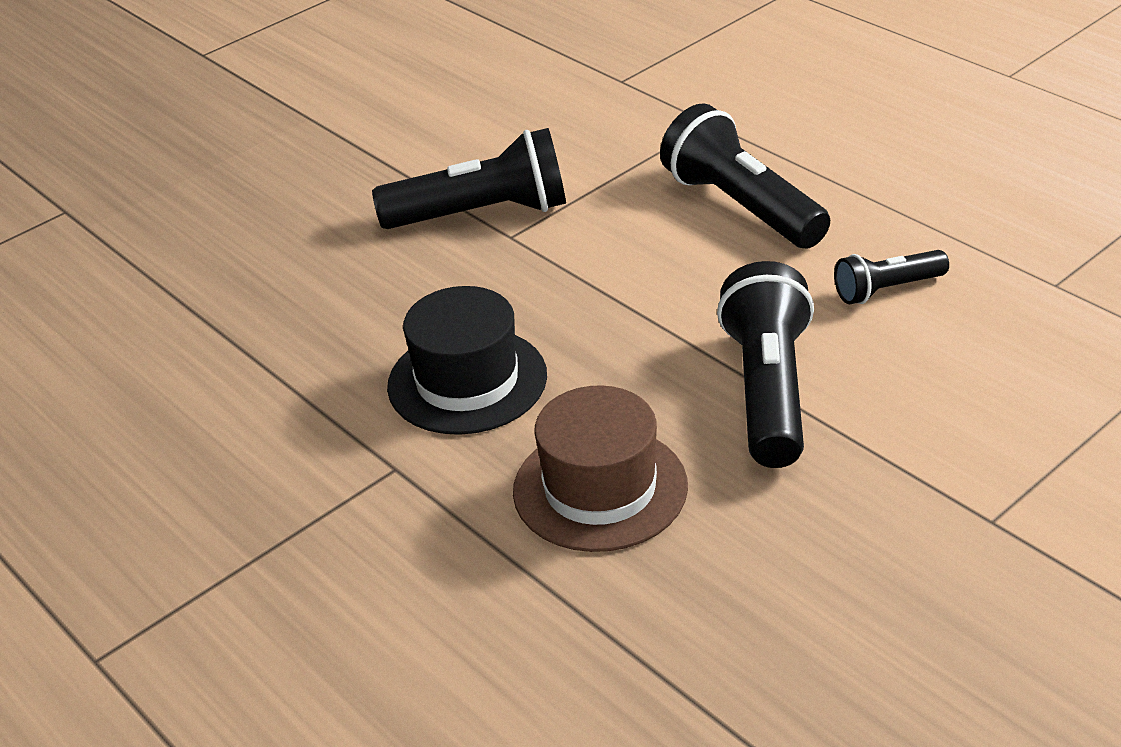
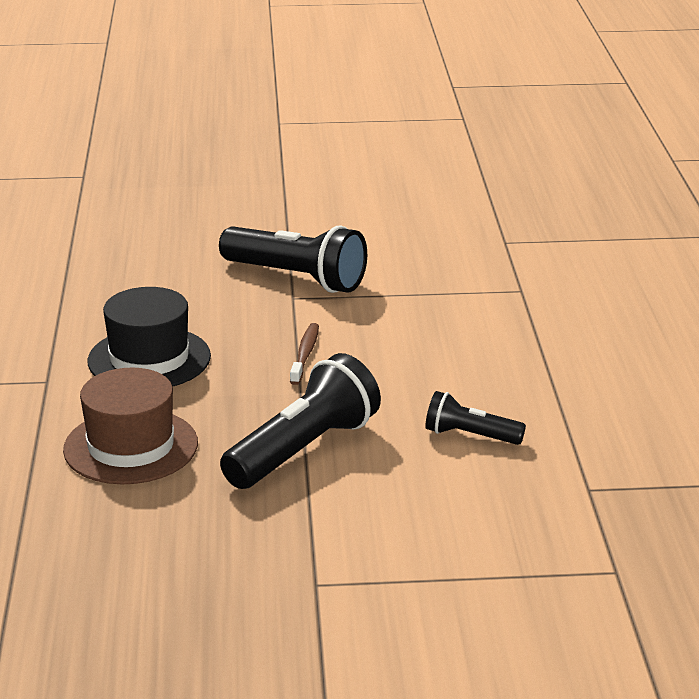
camera: 35 degrees right, 10 degrees down
black flashlight [660,103,830,249] -> none
none -> brown toothbrush [290,323,319,385]

